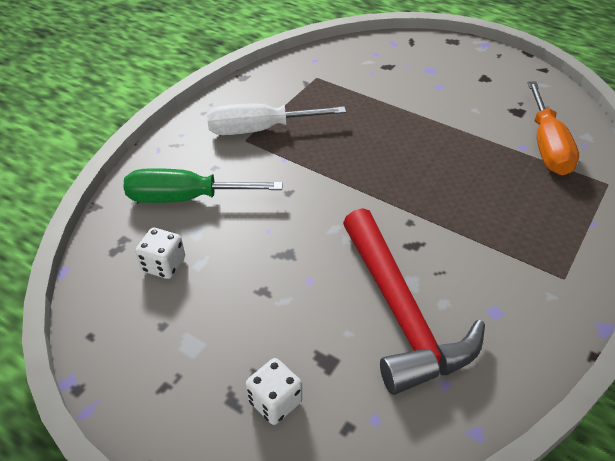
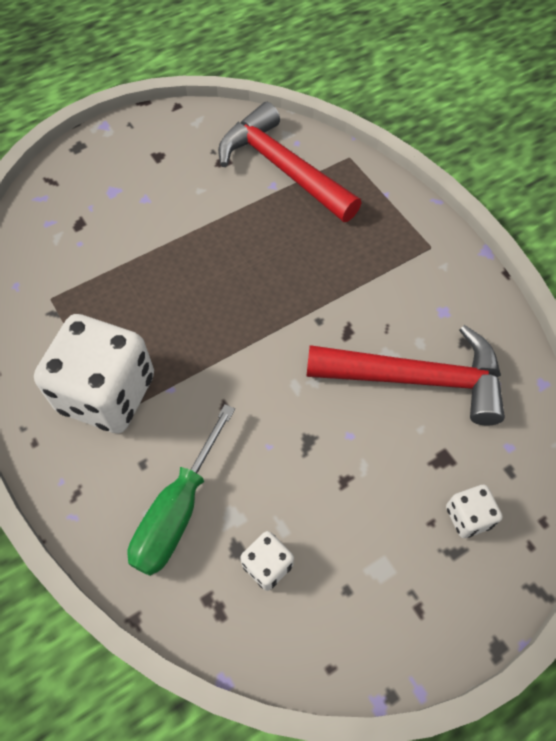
camera: 65 degrees left, 15 degrees up
white screwdriver [207,104,346,135] -> white dice [34,314,154,433]
orange screwdriver [527,81,579,175] -> red hammer [218,102,361,222]

